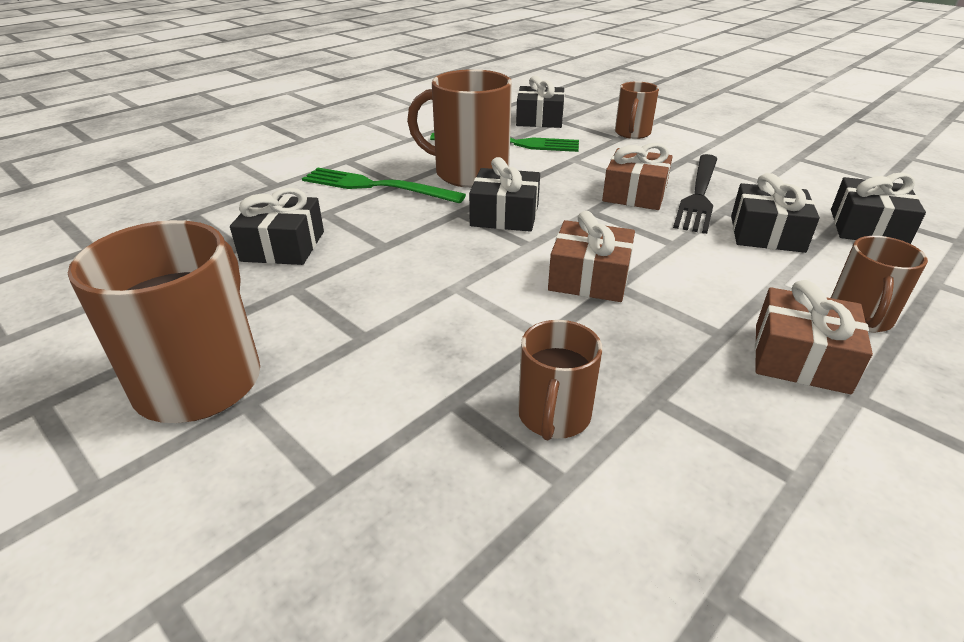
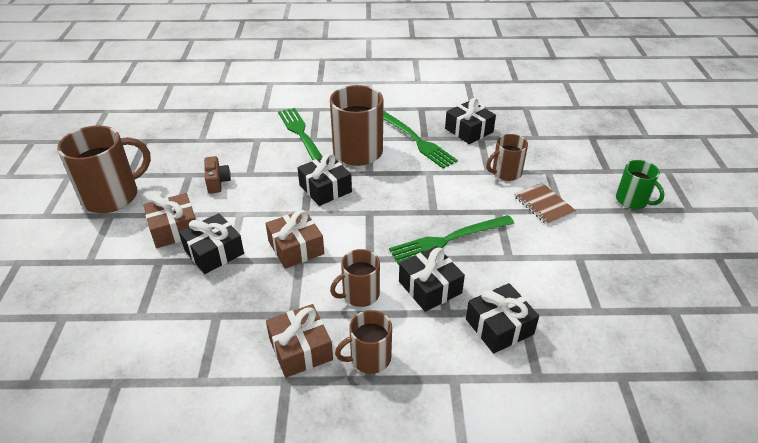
camera: 45 degrees right, 5 degrees up
black gift [230,188,324,265] -> black gift moved to [179,213,244,274]
brown mug [518,320,602,440] -> brown mug moved to [330,249,380,307]
brown gift [602,143,673,210] -> brown gift moved to [143,193,196,248]
black fork [673,154,718,234] -> green fork [389,215,514,265]
none -> brown camera [204,156,231,194]
none -> brown notebook [515,183,576,225]
none -> green mug [616,160,664,209]

